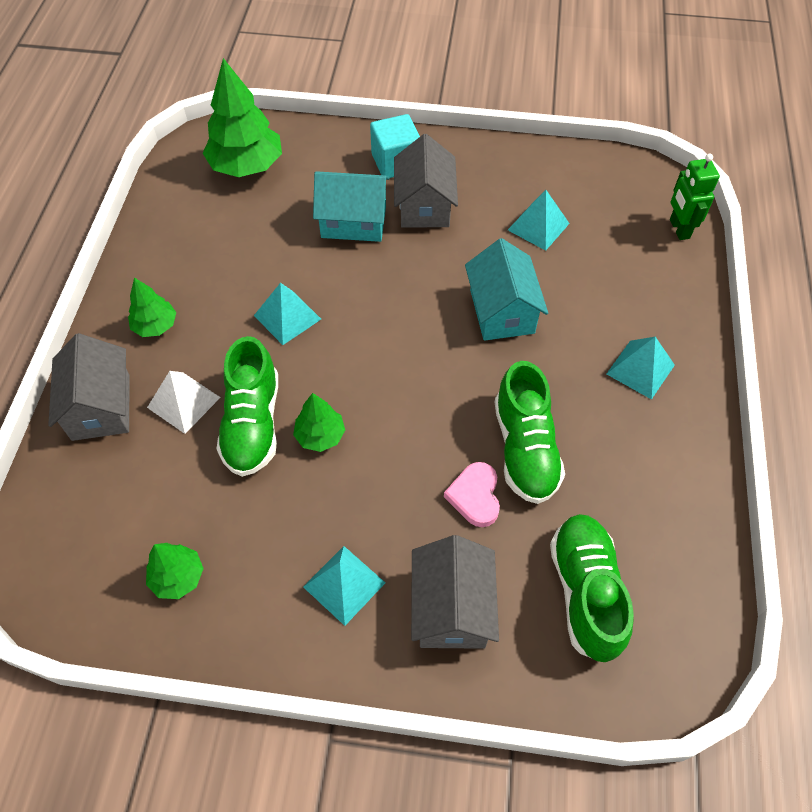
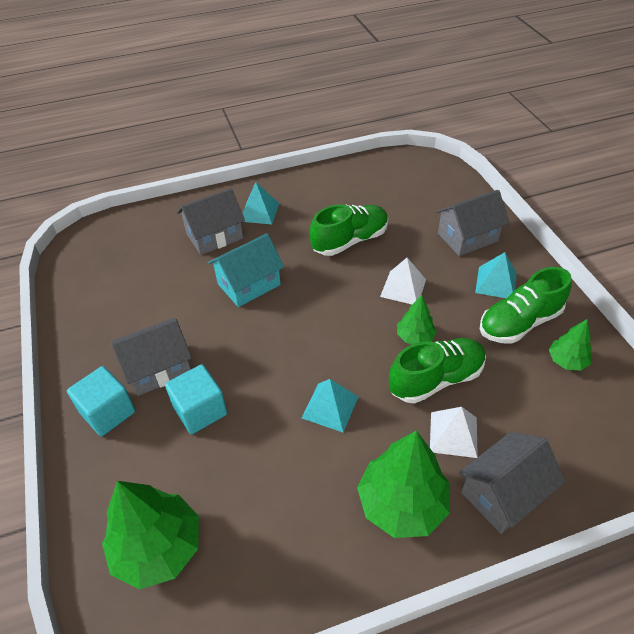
camera: 115 degrees left, 10 degrees down
green tree [128,277,176,337] -> green tree [357,430,450,538], size x1.87
turquoise house [313,171,390,242] -> turquoise cube [165,364,227,434]
pink heart [444,462,500,527] -> none
turquoise pyramid [508,190,570,251] -> none
green shoe [550,514,634,662] -> green shoe moved to [480,267,572,344]
green robot [670,154,720,240] -> none
none -> grey house [177,188,245,255]
none -> white pyramid [380,258,426,304]

